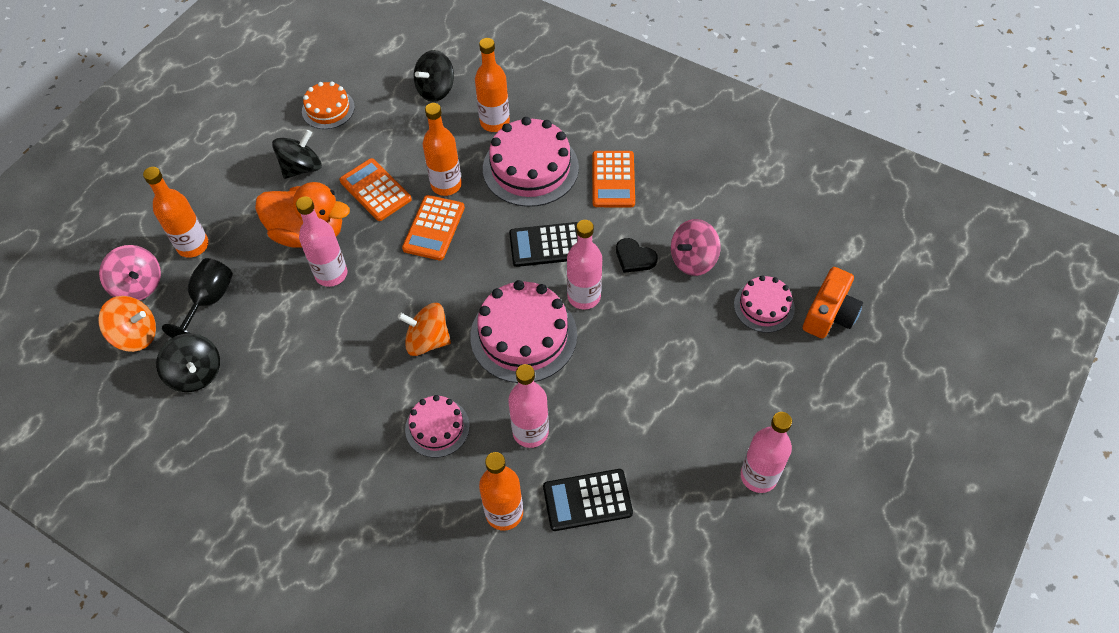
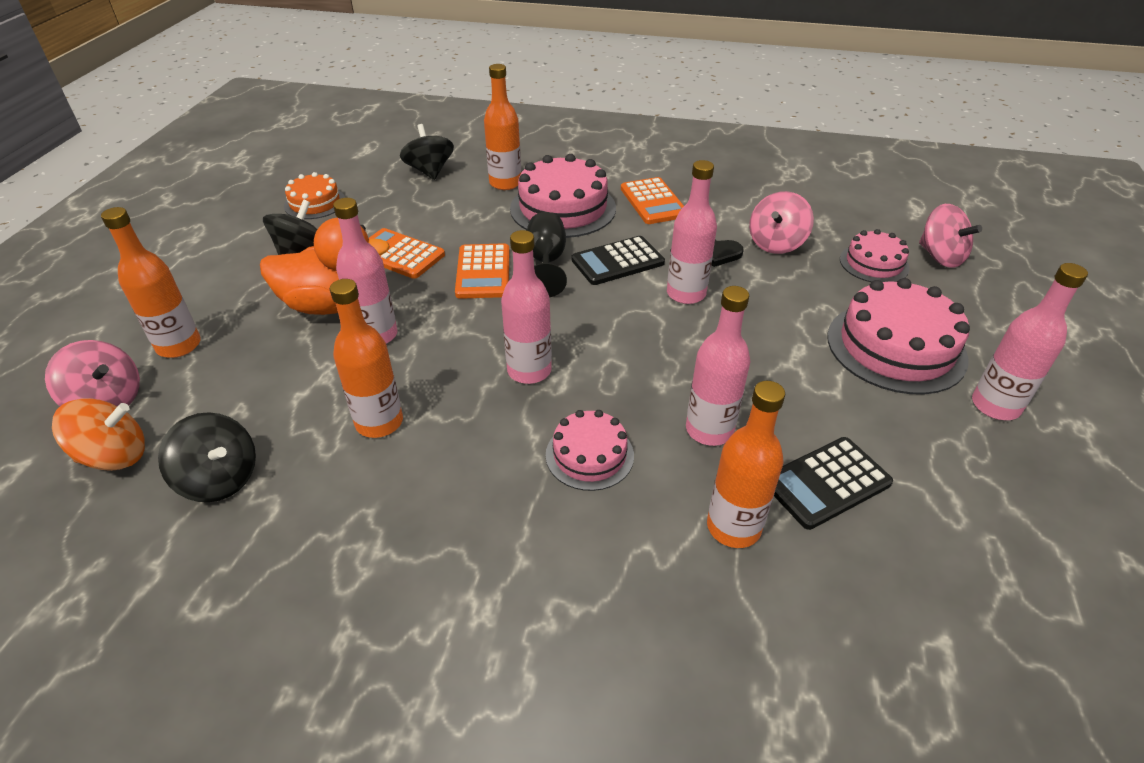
camera: 20 degrees left, 15 degrees down
black goblet [162,258,233,338] -> black goblet moved to [527,212,567,297]
orange spinning top [398,303,451,356] -> pink bottle [501,230,552,384]
black spinning top [414,50,454,102] -> black spinning top turned 135 degrees clockwise [400,124,454,180]
orange bottle [423,103,462,196] -> orange bottle moved to [330,279,403,438]
pink cake [470,280,577,383] -> pink cake moved to [827,278,970,394]
orange camera [803,267,863,339] -> pink spinning top [919,204,982,268]

